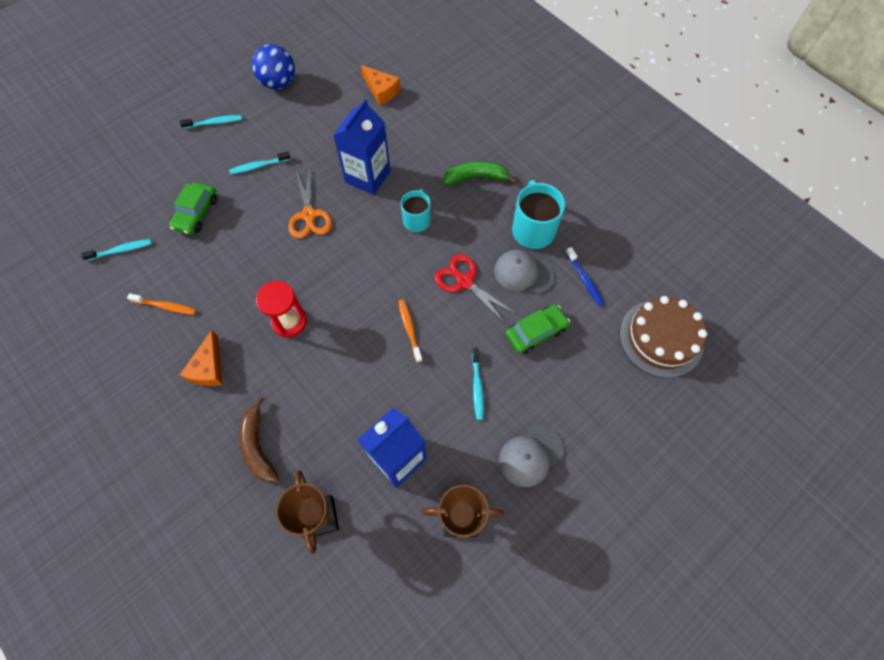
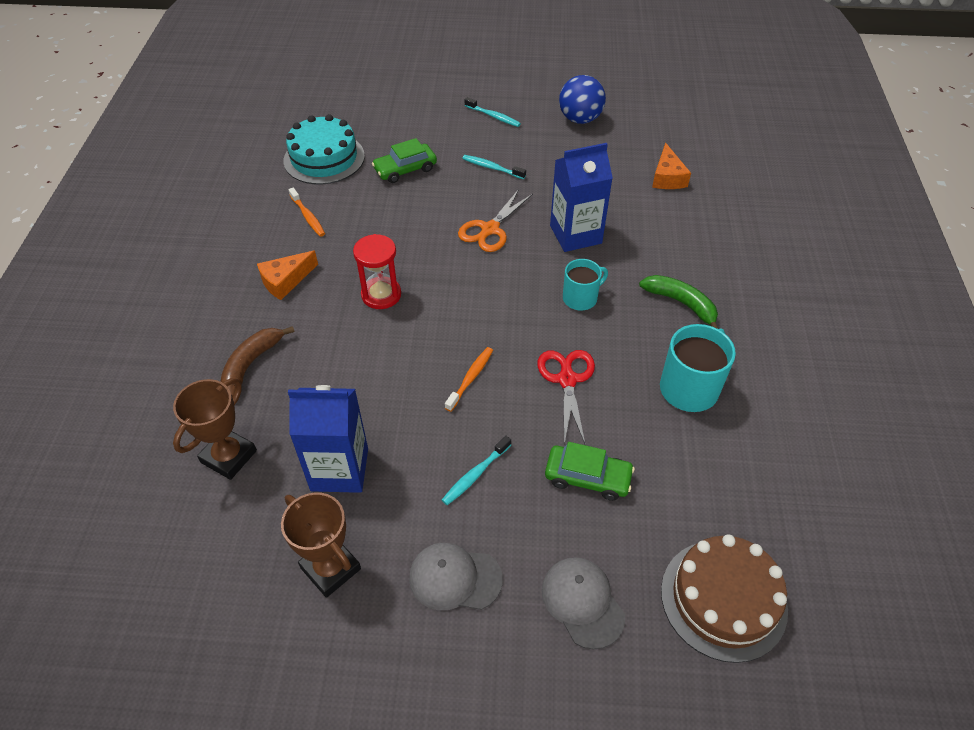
camera: 45 degrees right, 15 degrees down
turquoise toothbrush [81,239,152,261] -> turquoise cake [284,114,365,185]
grey cap [494,250,555,294] -> grey cap moved to [542,557,625,649]
blue toothbrush [565,247,604,306] -> none

